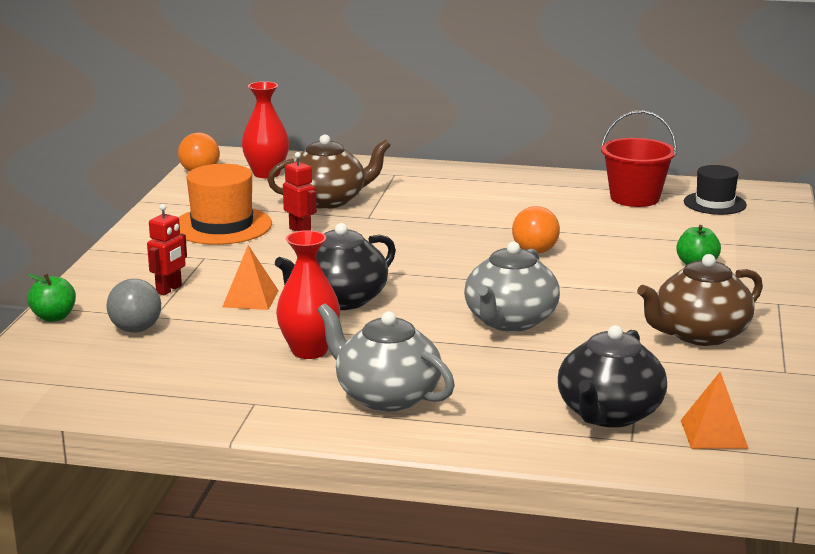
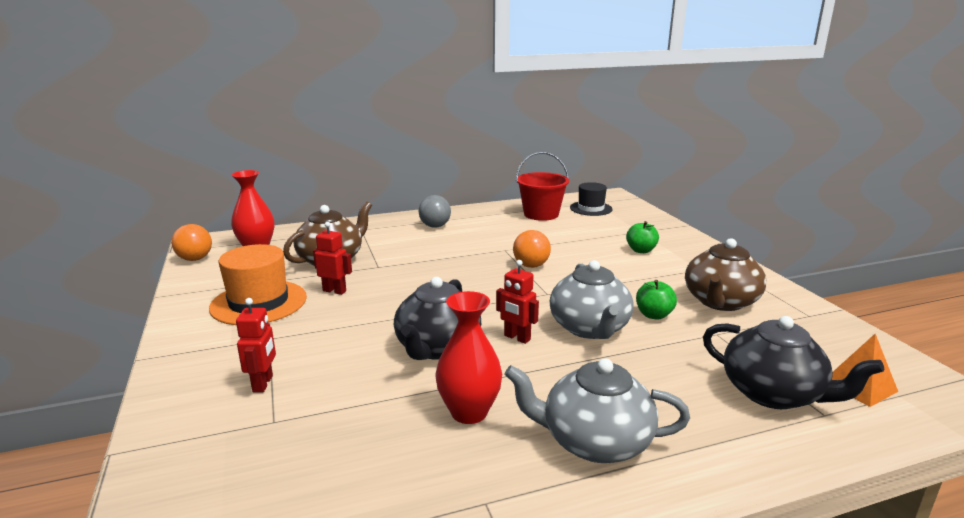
camera: 30 degrees left, 0 degrees up
green apple [27,273,76,322] -> green apple moved to [636,280,677,320]
grey ball [107,279,161,333] -> grey ball moved to [419,195,451,228]
orange pyramid [222,245,279,310] -> none
black teapot [558,325,667,428] -> black teapot turned 45 degrees counterclockwise [703,316,884,409]
none -> red robot [496,260,539,344]

